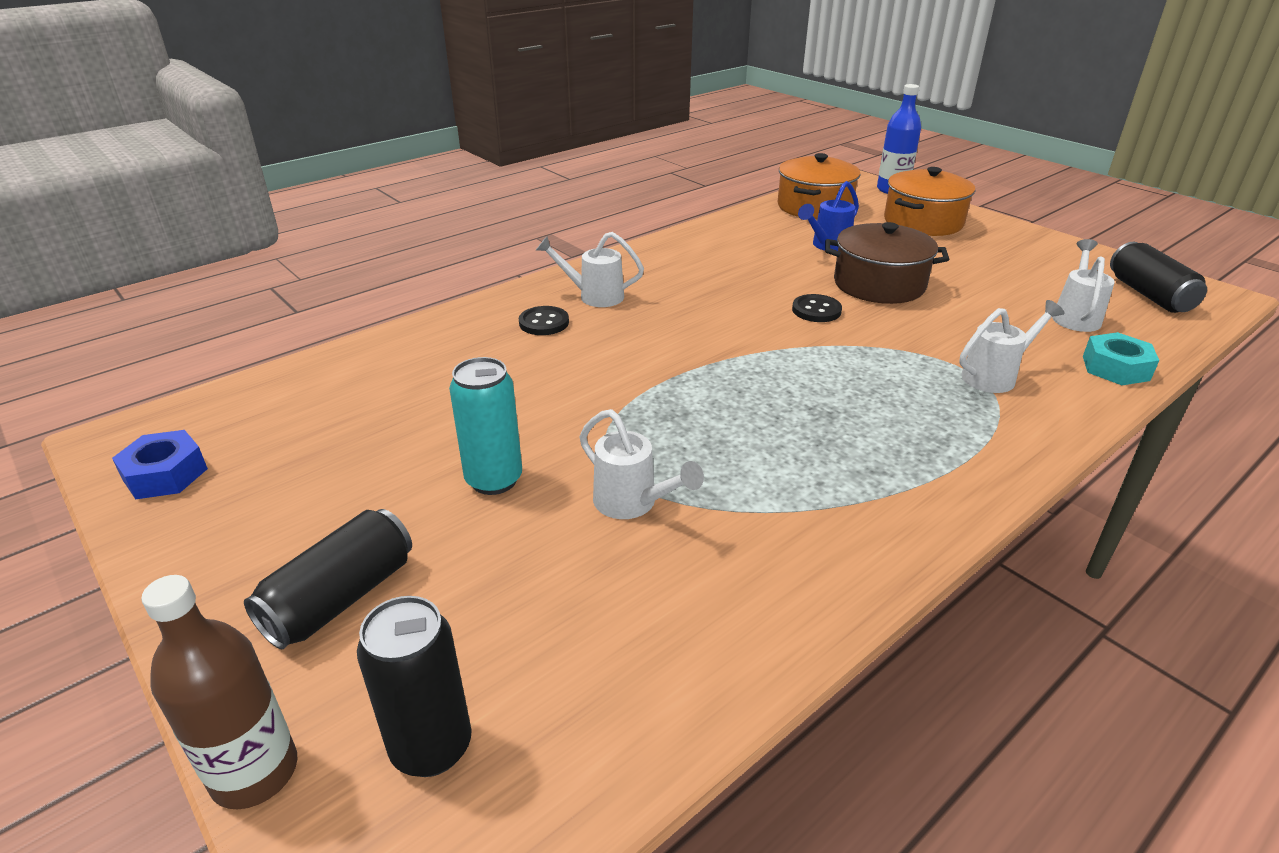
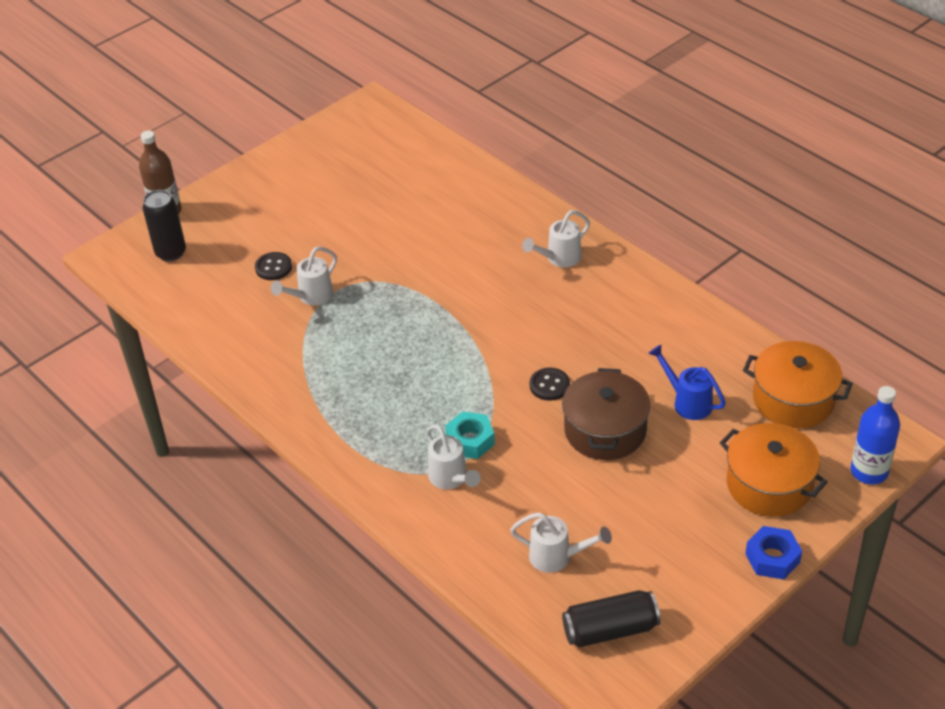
camera: 90 degrees right, 10 degrees up
blue nut [112,430,208,499] -> blue nut moved to [745,526,802,580]
black can [244,509,412,649] -> none
turquoise can [449,357,522,495] -> none
black button [519,306,569,335] -> black button moved to [255,252,292,280]
white watering can [536,232,644,307] -> white watering can turned 135 degrees counterclockwise [522,210,590,268]
turquoise nut [1083,332,1159,385] -> turquoise nut moved to [445,411,495,459]

